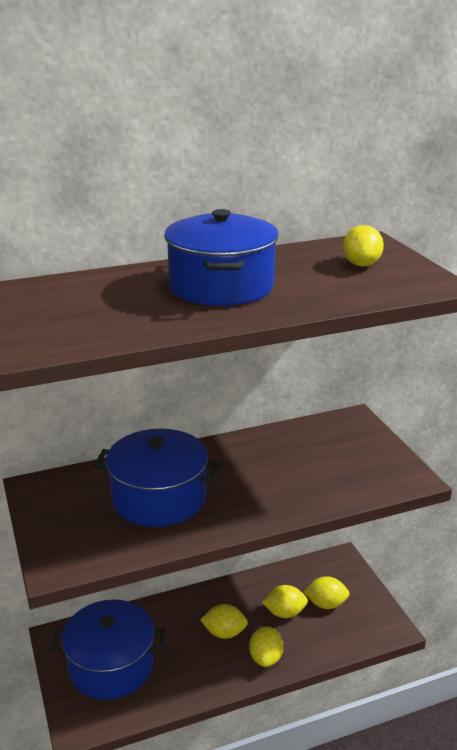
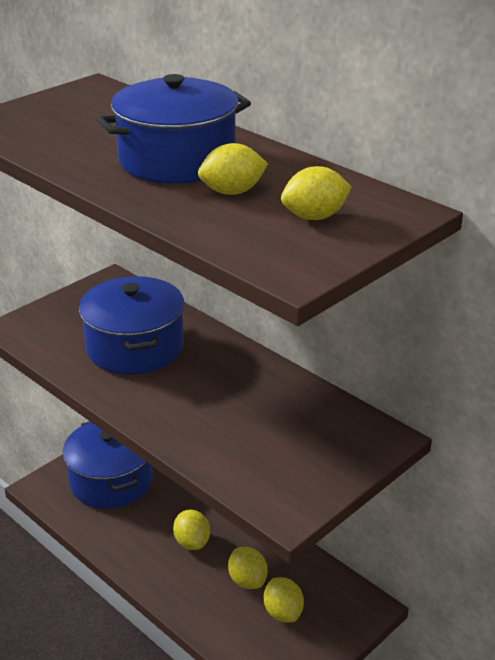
camera: 65 degrees right, 5 degrees up
yellow lemon [249,626,283,667] -> yellow lemon moved to [198,143,268,195]

